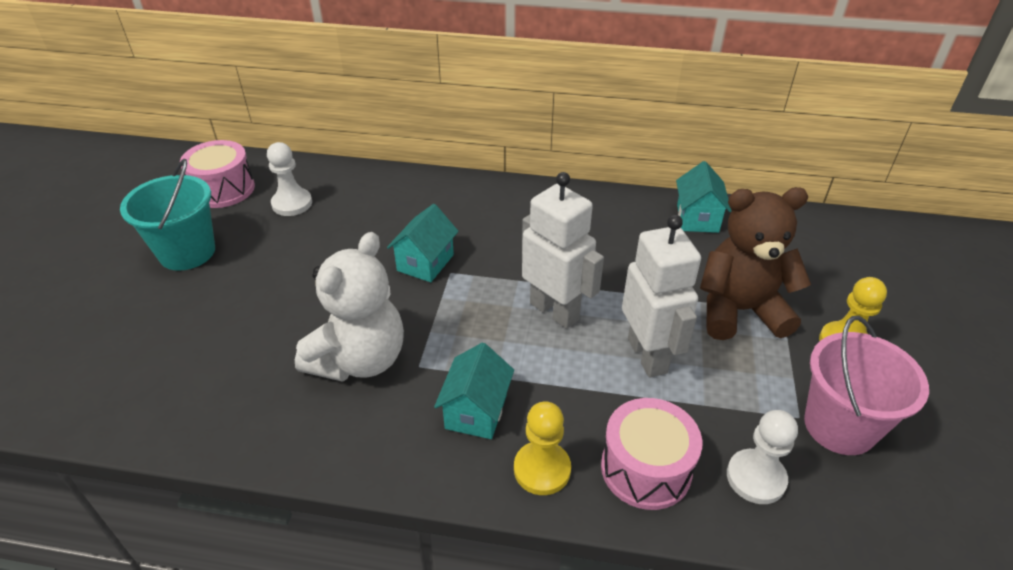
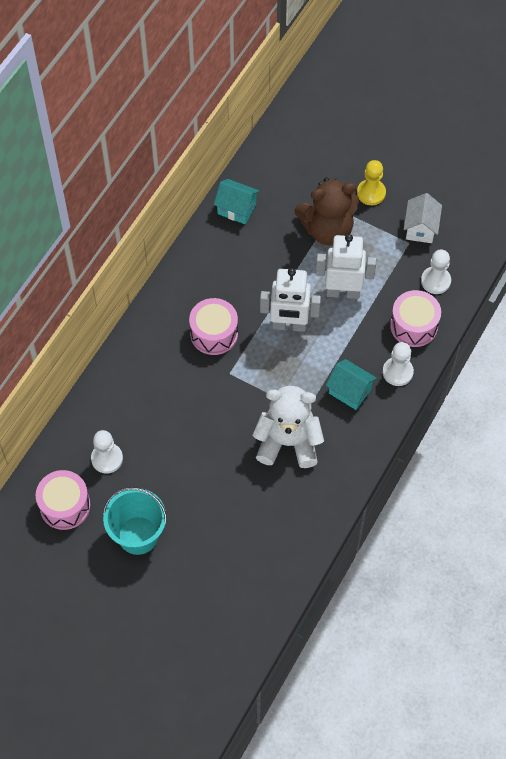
camera: 70 degrees left, 20 degrees up
white teddy bear [295,232,404,382] -> white teddy bear turned 45 degrees counterclockwise [253,386,324,468]
turquoise house [387,204,459,282] -> none
yellow pawn [514,401,571,495] -> white pawn [383,342,414,386]
white robot [522,172,604,329] -> white robot turned 150 degrees counterclockwise [260,268,321,332]
brown teddy bear [700,187,811,340] -> brown teddy bear turned 120 degrees counterclockwise [294,178,359,245]
pink bucket [804,316,929,455] -> white house [404,193,442,243]
none -> pink drum [189,298,238,355]

